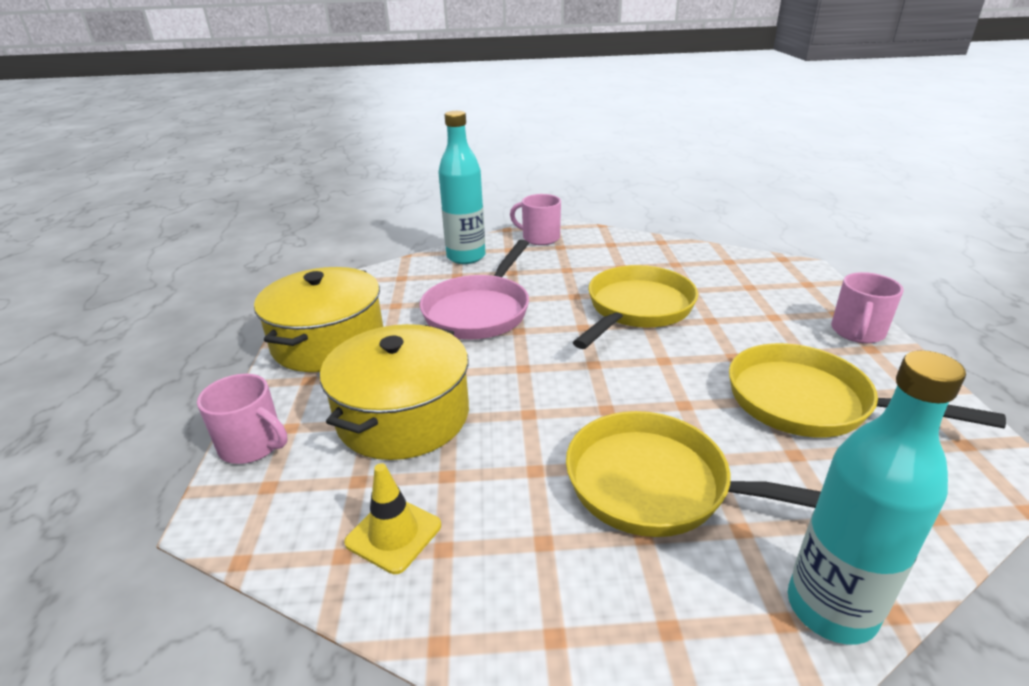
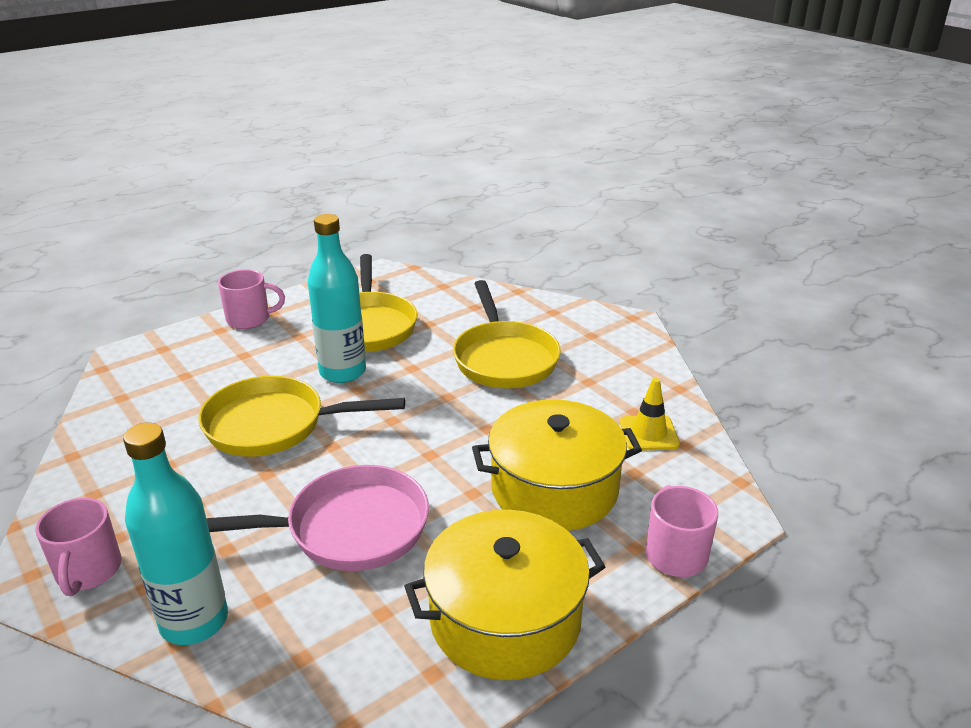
camera: 125 degrees left, 0 degrees up
turquoise bottle [788,350,966,645] -> turquoise bottle moved to [308,214,366,383]

